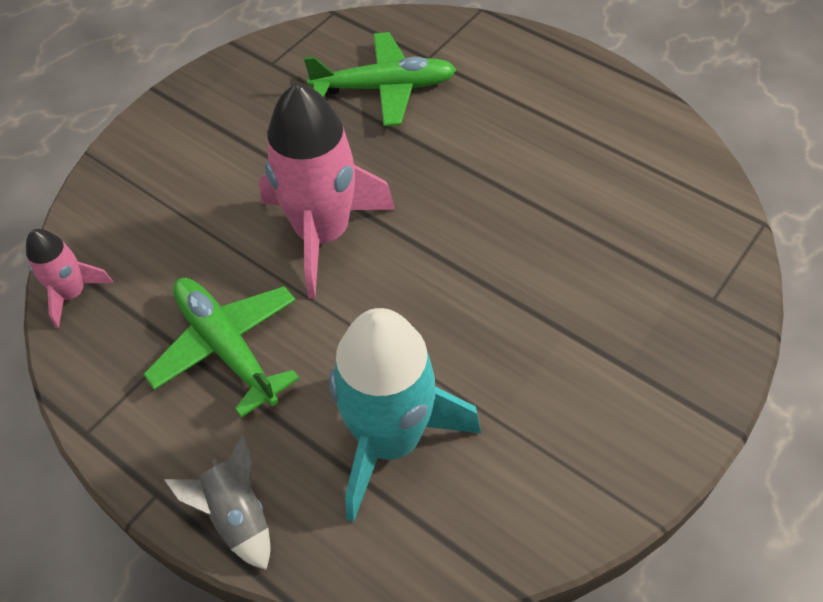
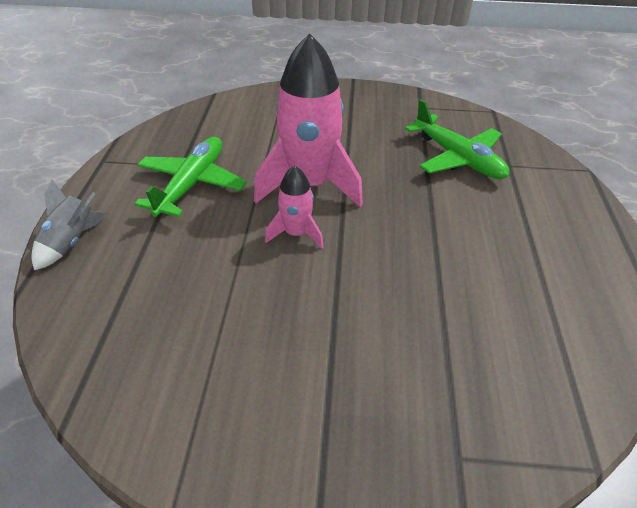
camera: 55 degrees right, 10 degrees down
pink rocket [26,229,113,328] -> pink rocket moved to [265,165,323,249]
turquoise rocket [329,308,481,522] -> none

